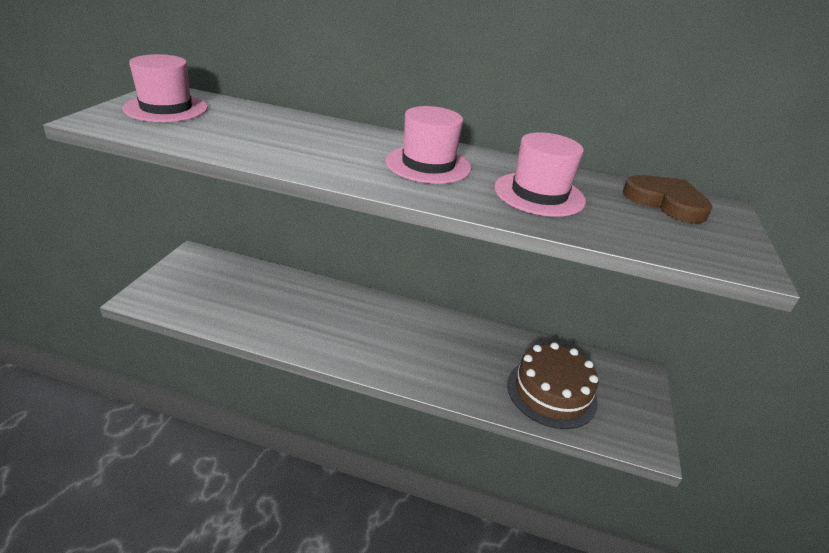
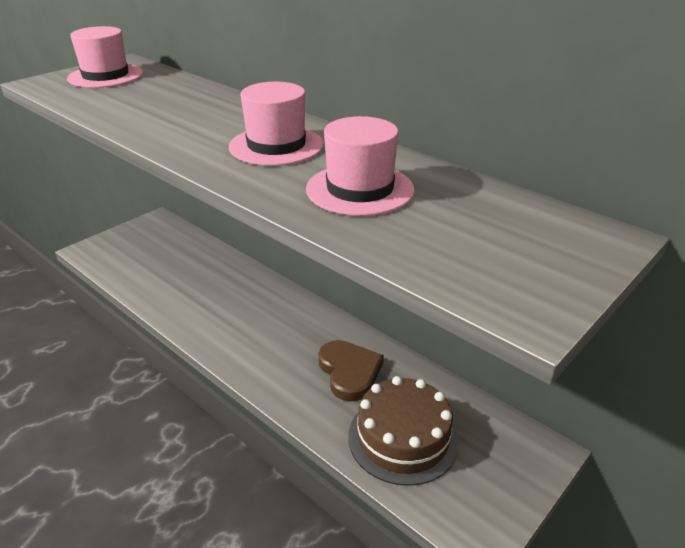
camera: 30 degrees right, 0 degrees up
brown heart [623,175,713,223] -> brown heart moved to [318,340,384,401]

